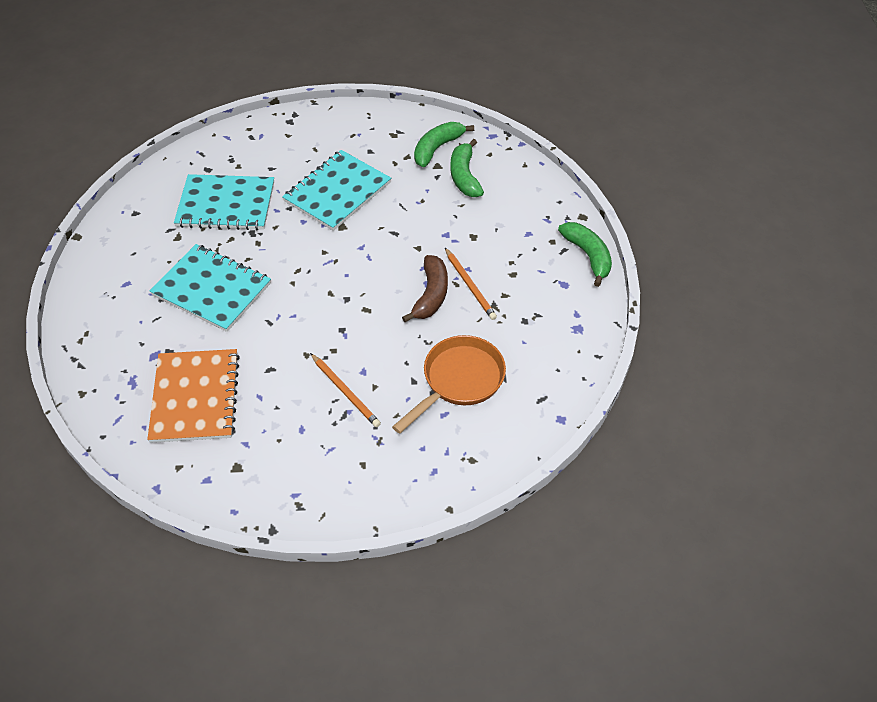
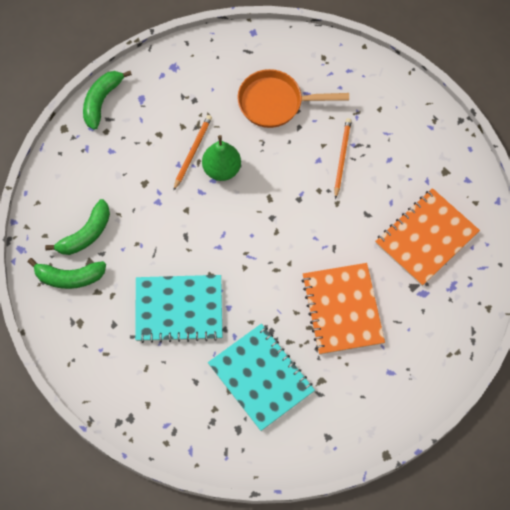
camera: 130 degrees left, 15 degrees up
turquoise notebook [150,244,271,332] -> orange notebook [302,263,385,355]
brown banana [402,255,448,322] -> green pear [202,135,241,181]

